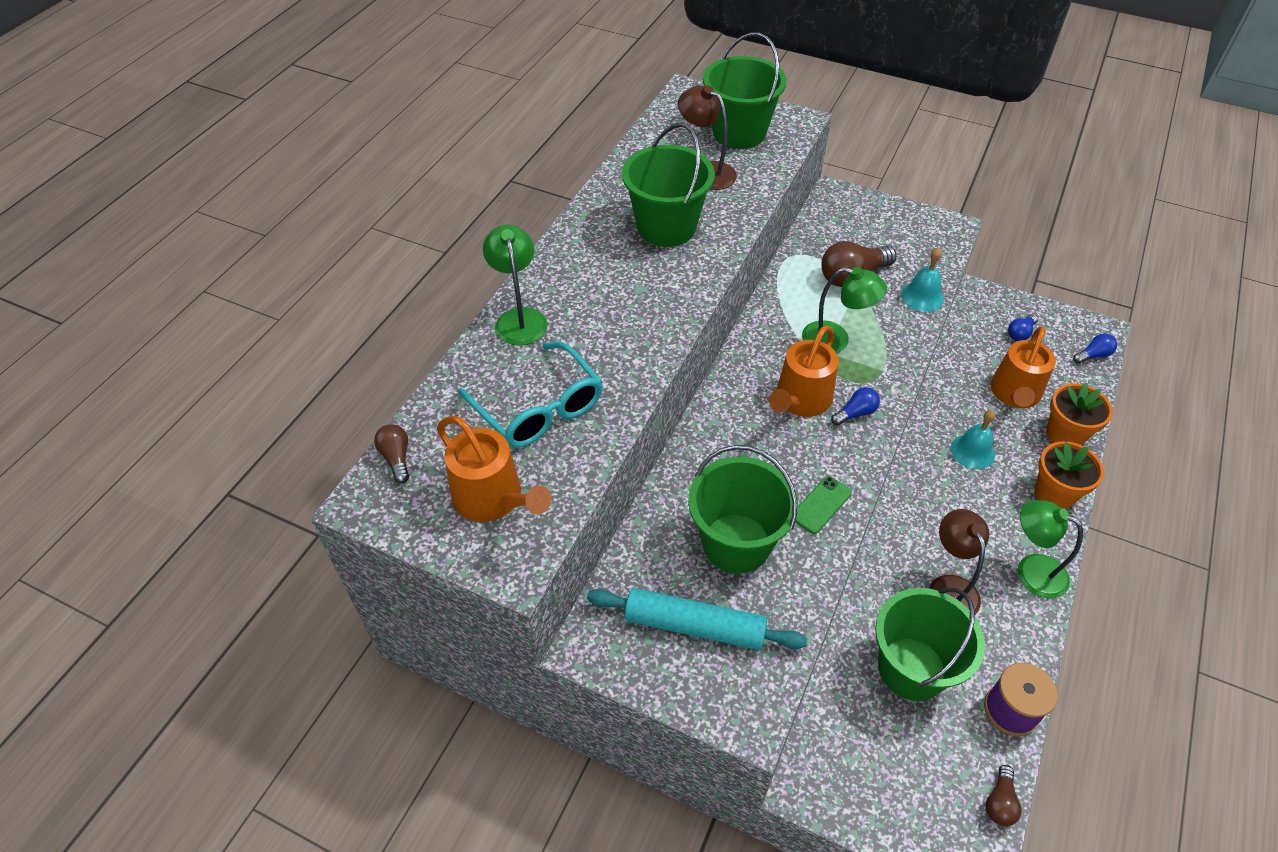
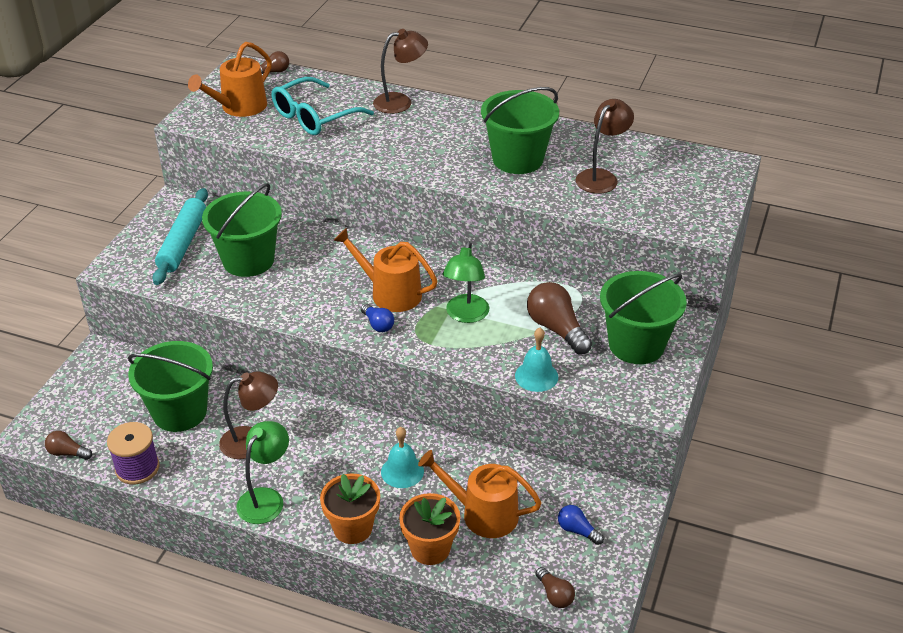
camera: 85 degrees right, 10 degrees down
green lamp [483,224,547,345] -> brown lamp [373,29,428,114]
green bucket [703,32,787,149] -> green bucket moved to [600,271,687,364]
green phone [795,476,852,534] -> none
blue light bulb [1073,333,1117,364] -> brown light bulb [536,567,575,608]

